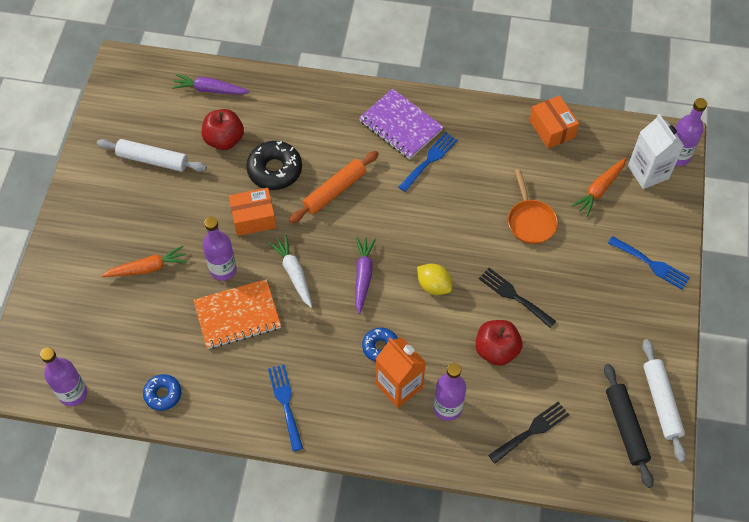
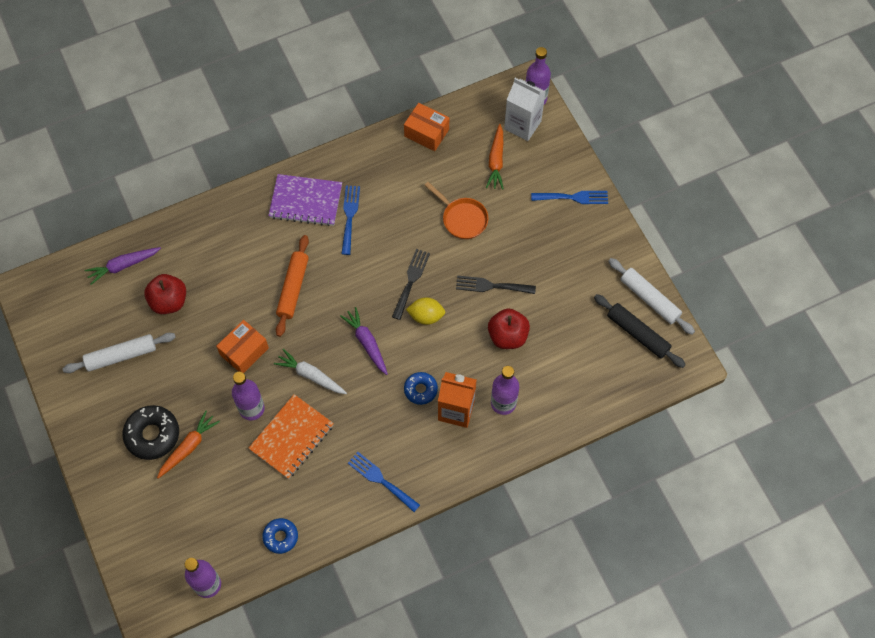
camera: 35 degrees left, 5 degrees up
black donut [246,141,302,190] -> black donut moved to [123,405,179,460]
black fork [488,402,569,464] -> black fork moved to [392,249,430,320]

